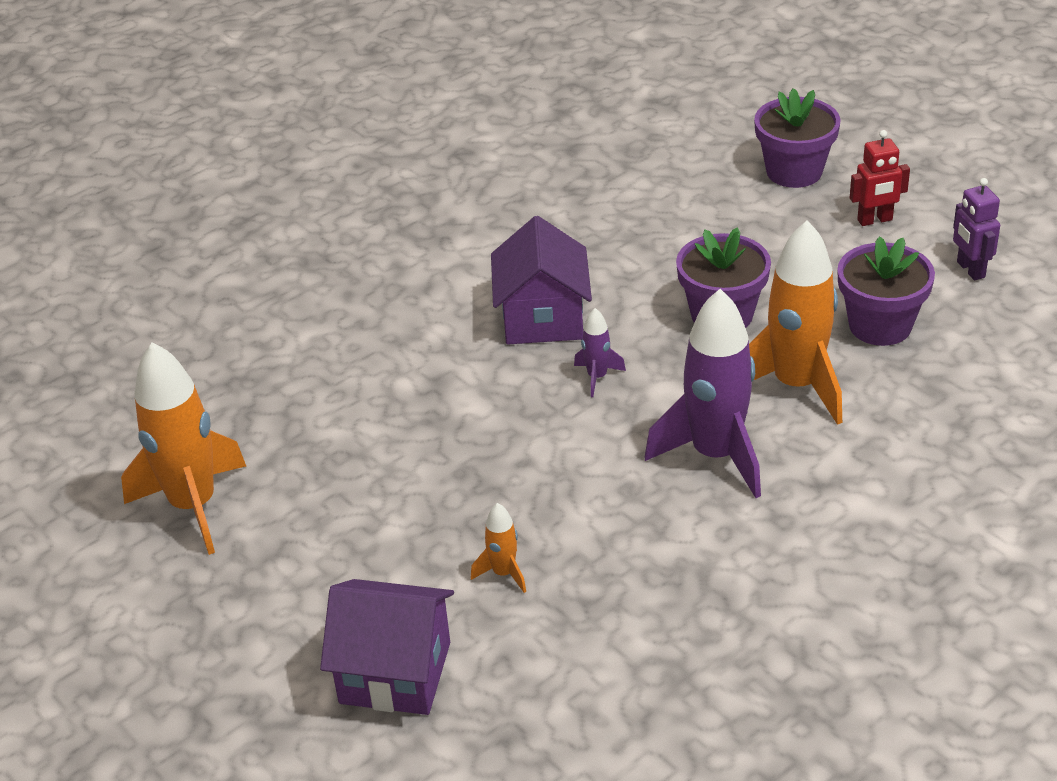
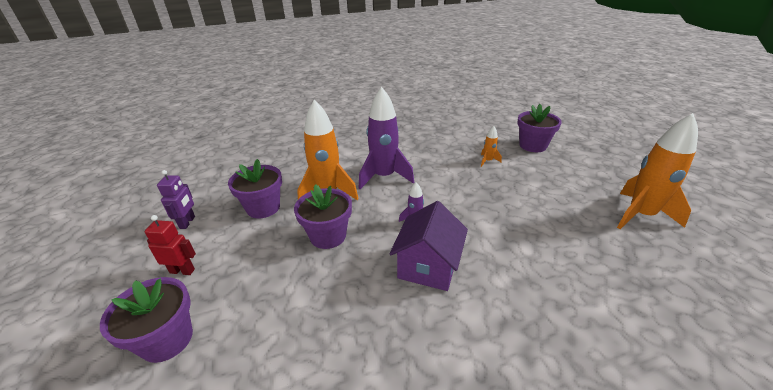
camera: 160 degrees left, 5 degrees down
purple house [320,579,454,715] -> purple flower pot [518,104,562,152]

